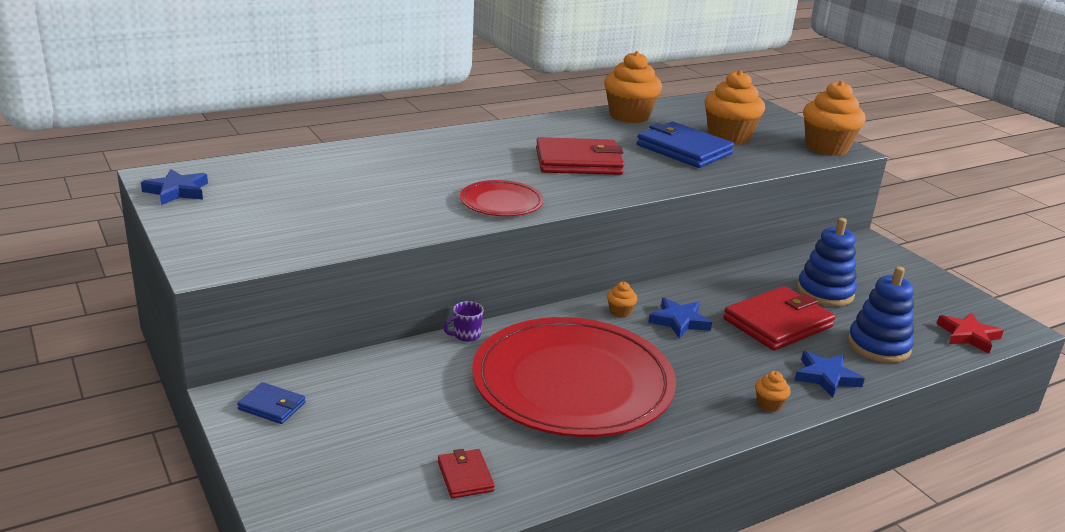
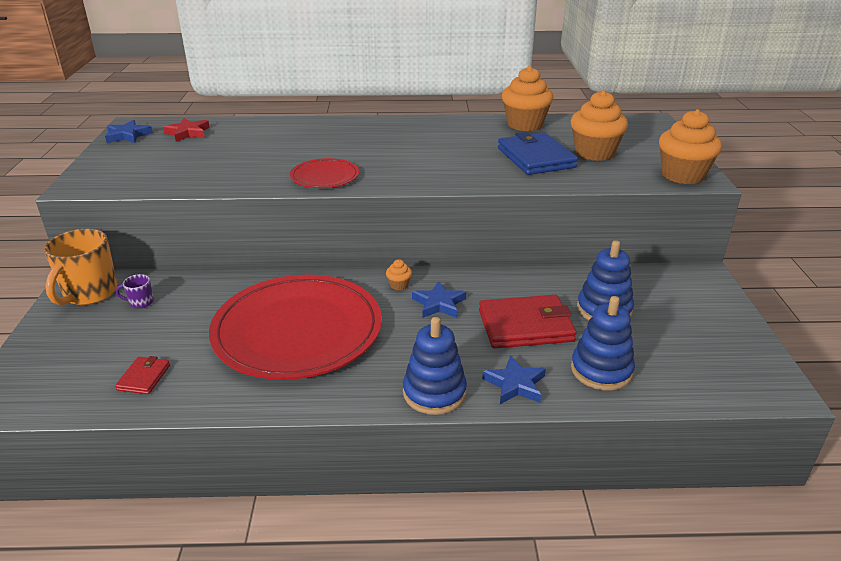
camera: 30 degrees right, 5 degrees up
blue wallet [237,382,306,424] -> orange mug [44,229,117,305]
purple mug [444,301,484,342] -> purple mug moved to [116,274,154,308]
red wallet [536,137,624,175] -> none
orange cupcake [755,371,791,412] -> blue stacking toy [403,317,467,415]
red star [937,313,1004,353] -> red star moved to [163,118,210,142]

